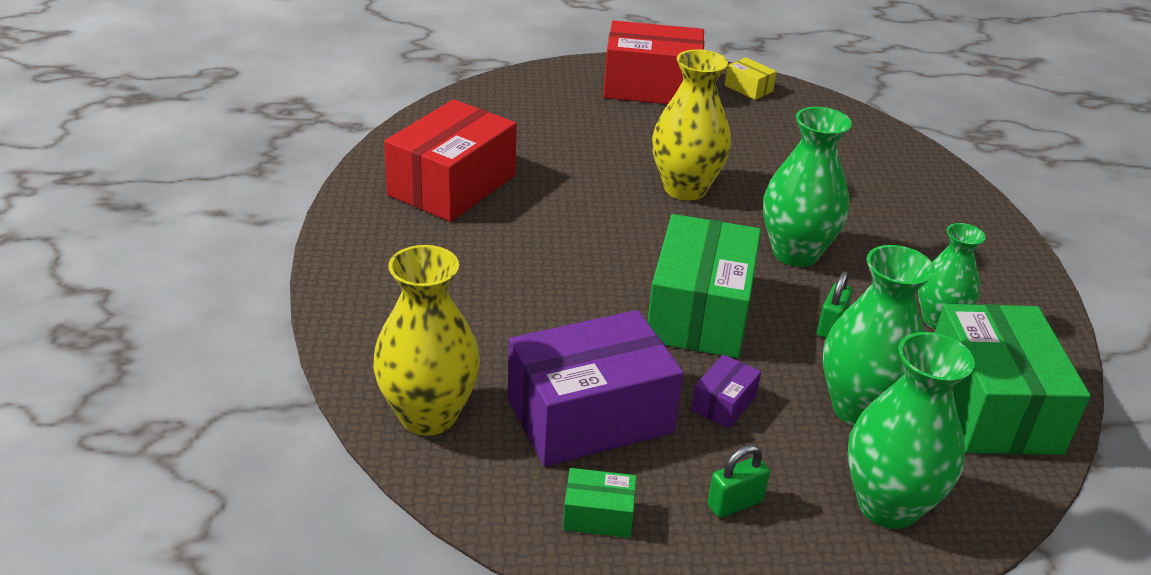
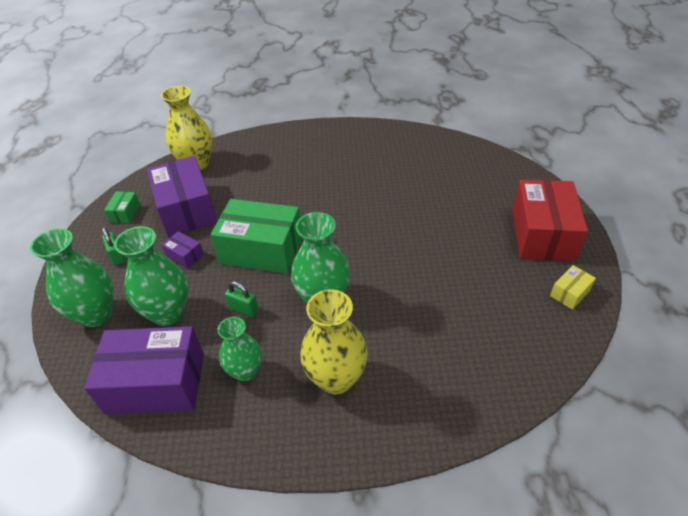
camera: 95 degrees right, 10 degrees up
red box [384,99,517,222] -> none
yellow vase [652,49,731,201] -> yellow vase moved to [300,289,368,394]
green box [935,304,1090,455] -> purple box [84,326,204,415]

